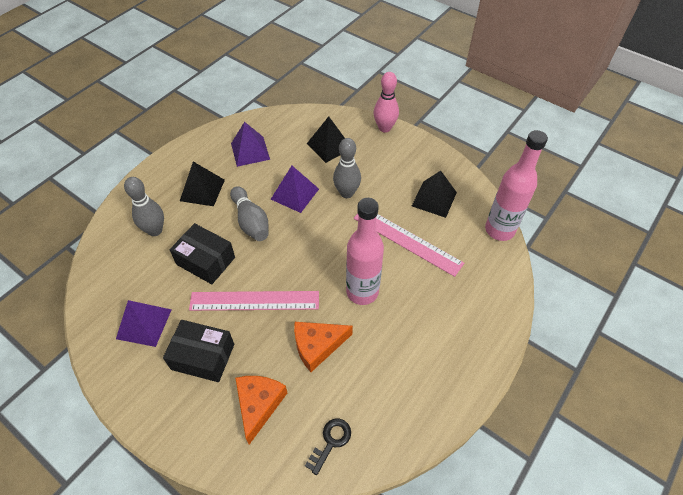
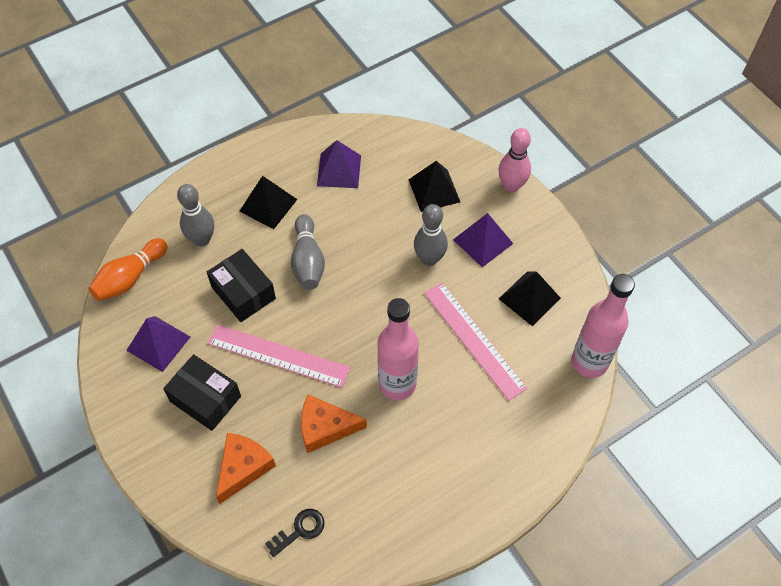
camera: 20 degrees right, 5 degrees up
purple pyramid [271,166,319,213] -> purple pyramid moved to [453,213,513,267]
none -> orange bowling pin [88,238,167,301]

